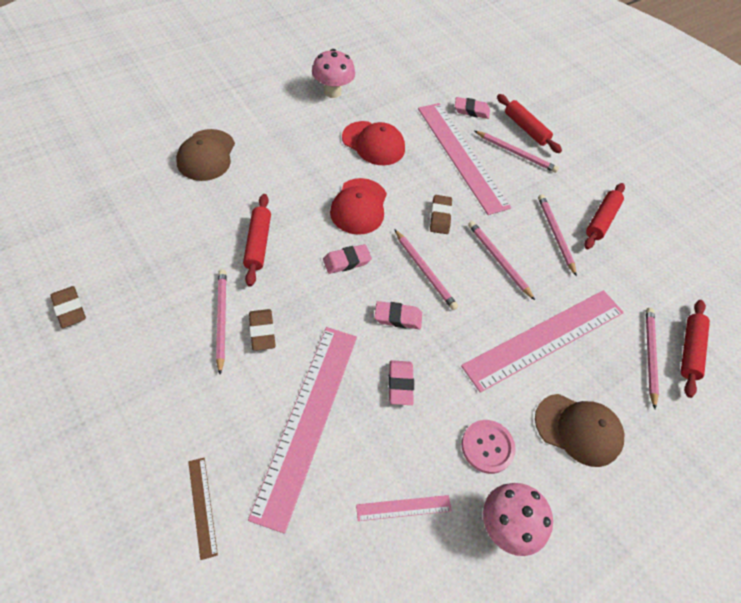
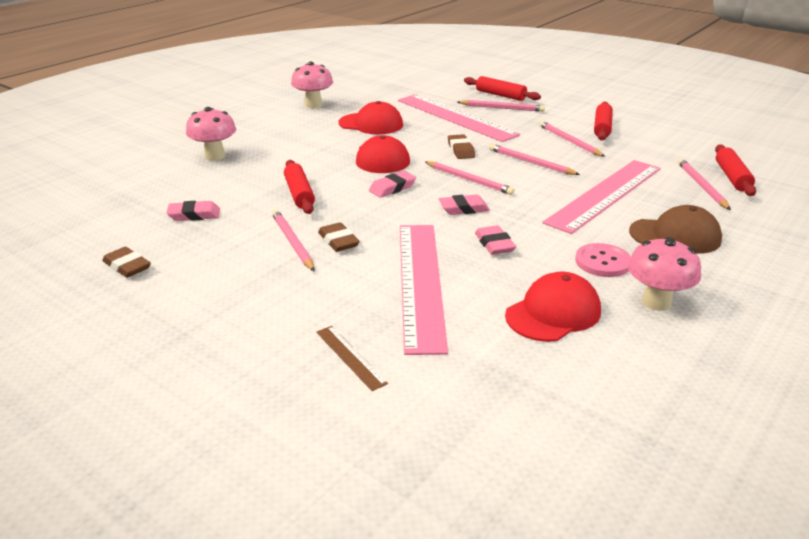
camera: 10 degrees left, 25 degrees down
brown cap [176,129,235,181] -> pink mushroom [186,107,236,161]
pink ruler [356,495,452,521] -> red cap [505,272,601,342]
pink eraser [455,97,490,119] -> pink eraser moved to [166,201,220,221]

